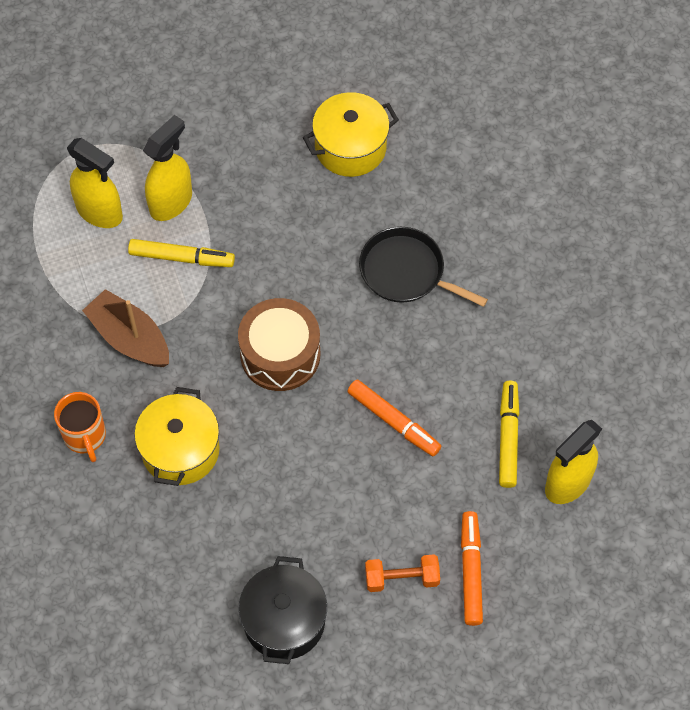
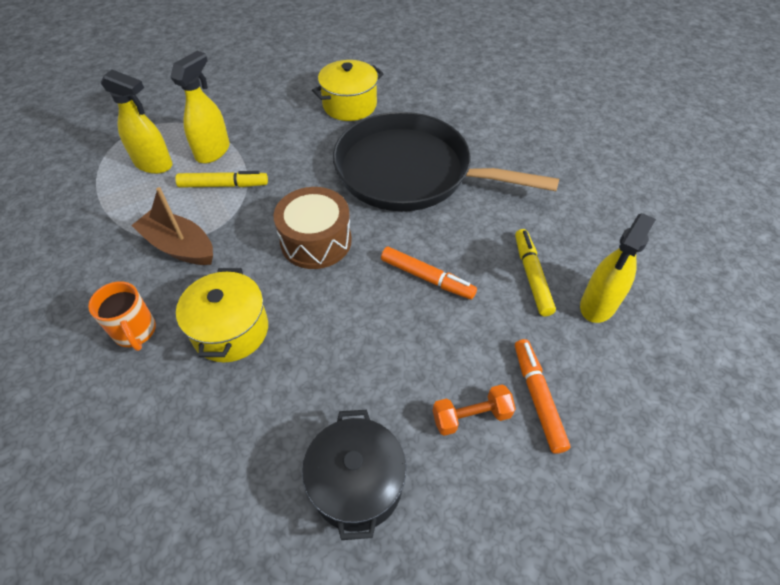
camera: 10 degrees left, 10 degrees down
black pan [359,227,488,307] -> black pan [333,112,559,211], size x1.95

